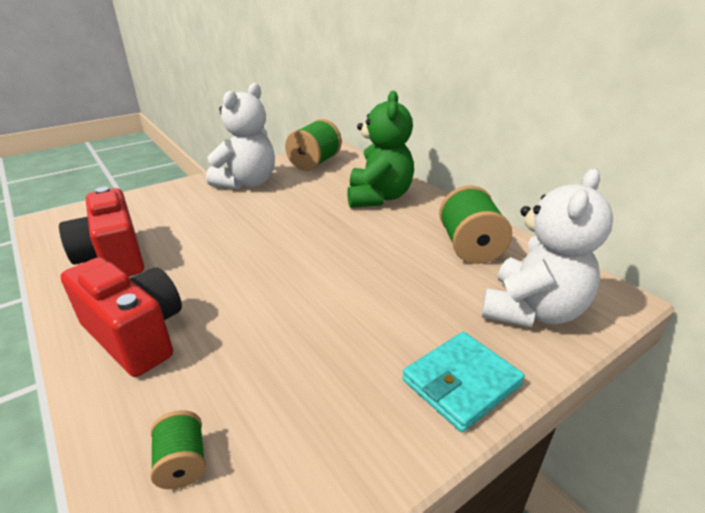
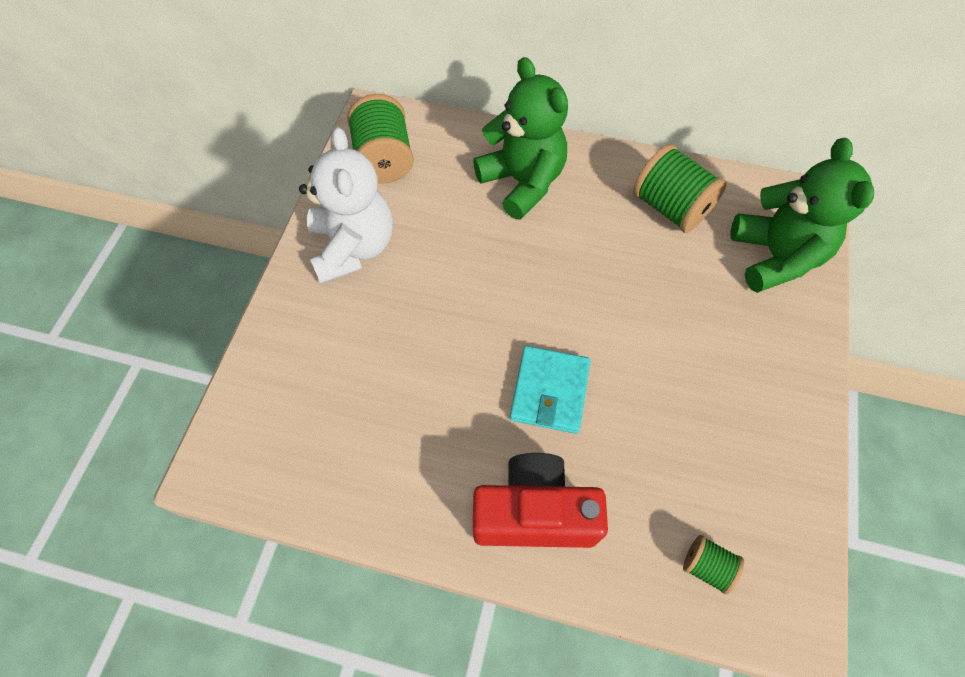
camera: 40 degrees left, 30 degrees up
red camera [59,187,144,277] -> none
turquoise wallet [402,332,525,432] -> turquoise wallet moved to [510,346,590,434]
white teddy bear [482,169,613,327] -> green teddy bear [731,138,874,293]

